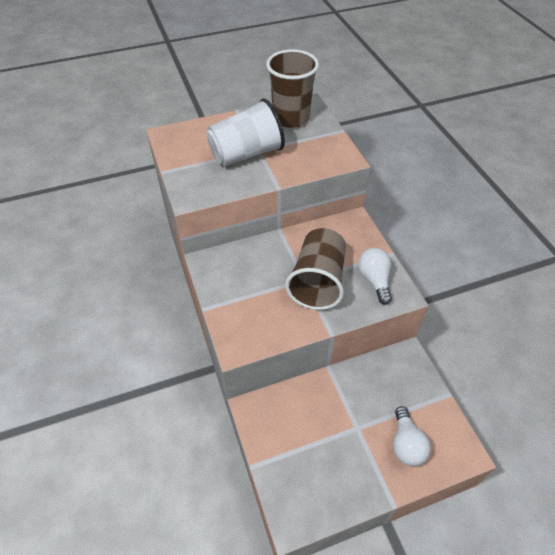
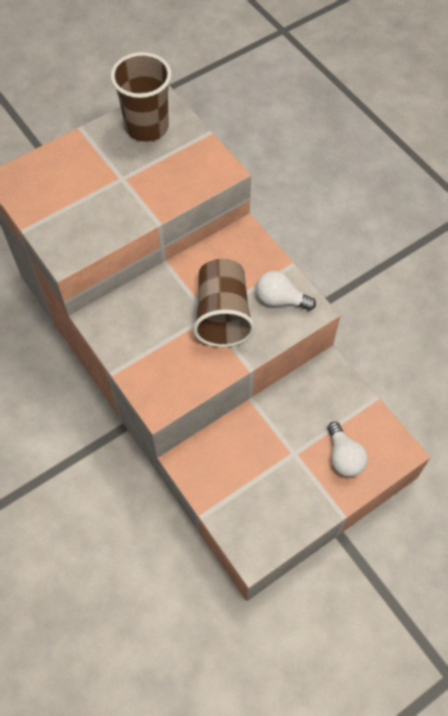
camera: 15 degrees left, 10 degrees up
white cup [206,98,285,167] -> none
white light bulb [358,248,392,304] -> white light bulb turned 45 degrees counterclockwise [256,271,316,311]

